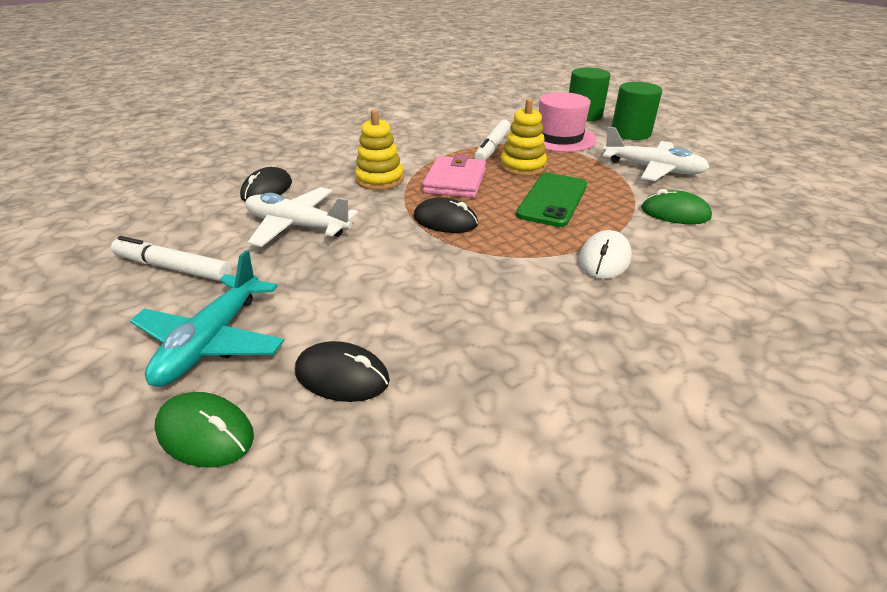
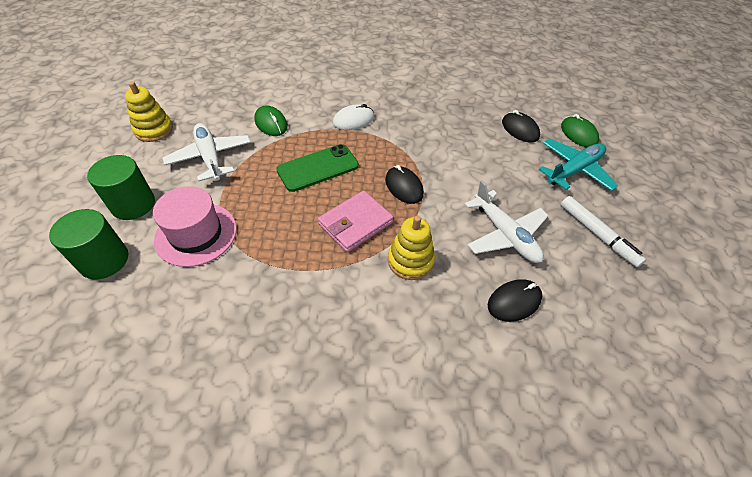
camera: 145 degrees left, 15 degrees up
white marker [474,119,511,161] -> none
yellow stacking toy [500,99,547,176] -> yellow stacking toy moved to [125,81,173,142]

